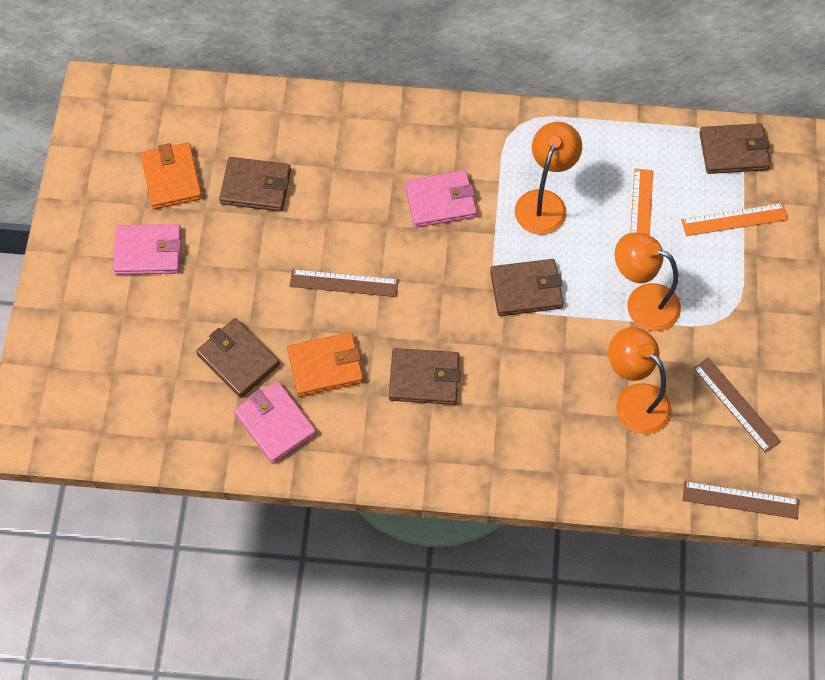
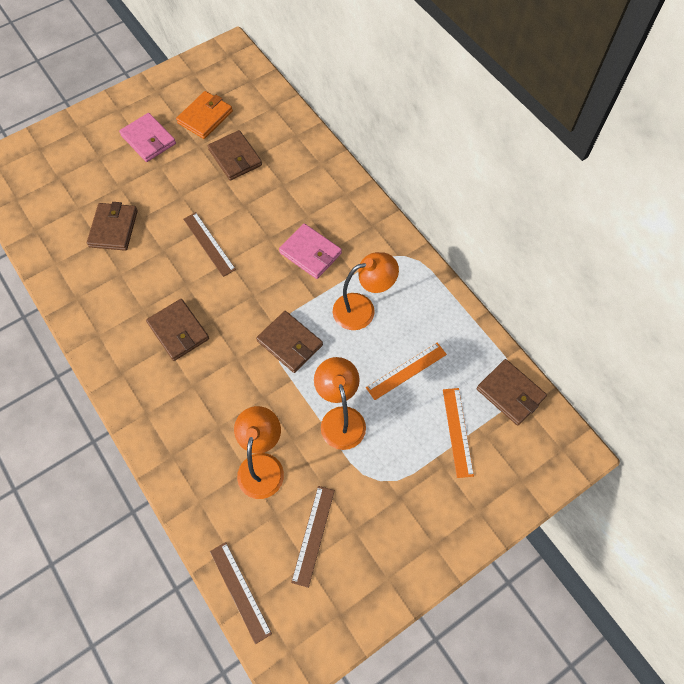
camera: 50 degrees right, 0 degrees up
pink wallet [234,381,316,464] -> none
orange wallet [287,332,363,396] -> none
orange ruler [681,203,788,236] -> orange ruler turned 45 degrees clockwise [443,388,474,478]

